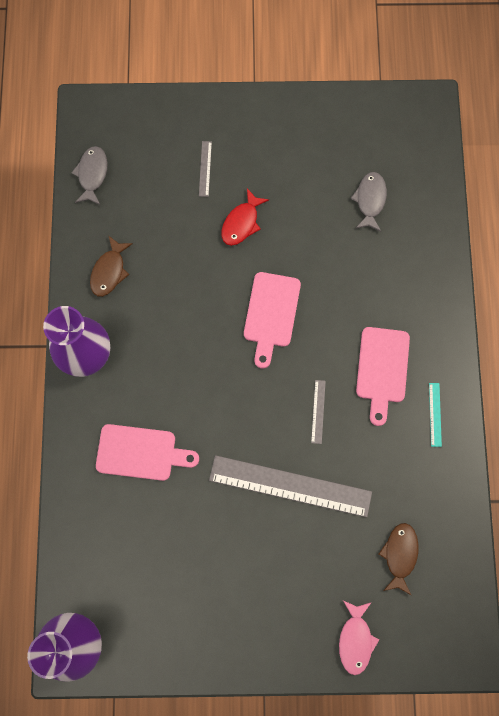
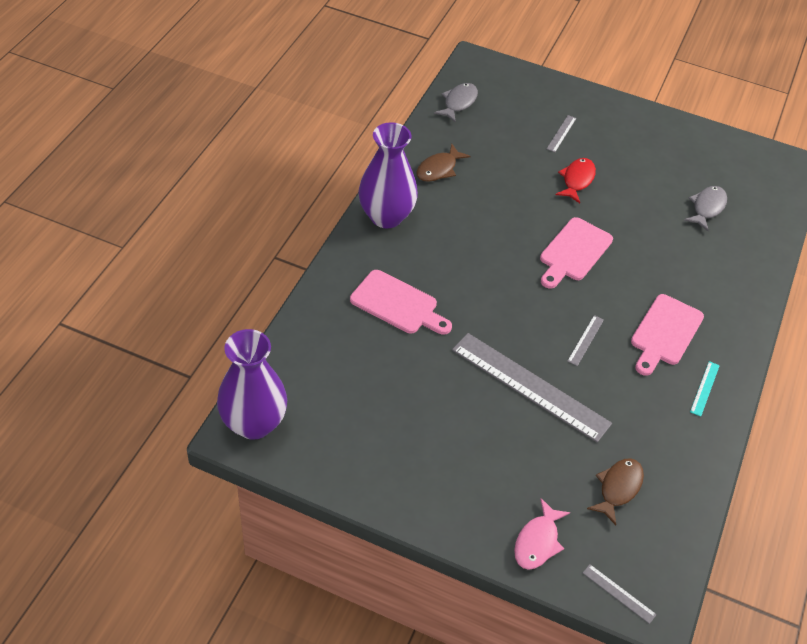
camera: 20 degrees right, 25 degrees down
red fish [221,188,269,246] -> red fish turned 150 degrees clockwise [556,158,596,203]
none -> grey ruler [583,564,657,624]

